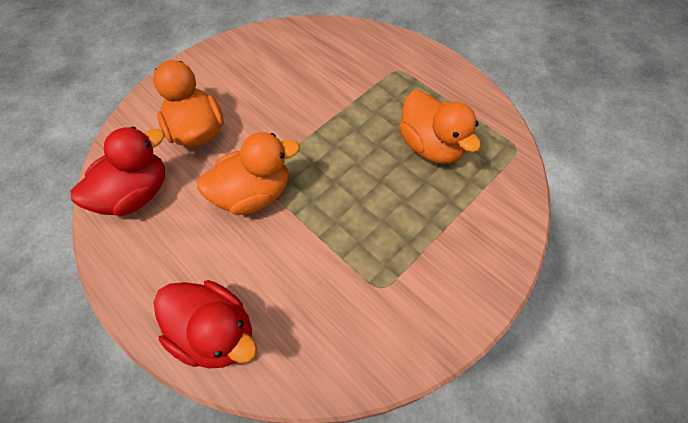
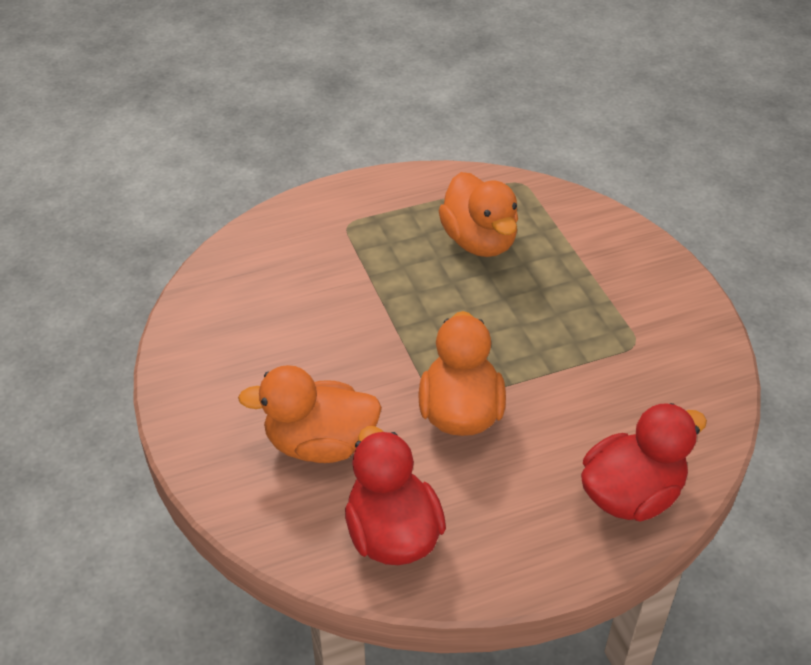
camera: 65 degrees left, 15 degrees down
orange duck [399,90,481,164] -> orange duck turned 75 degrees clockwise [438,172,518,257]

